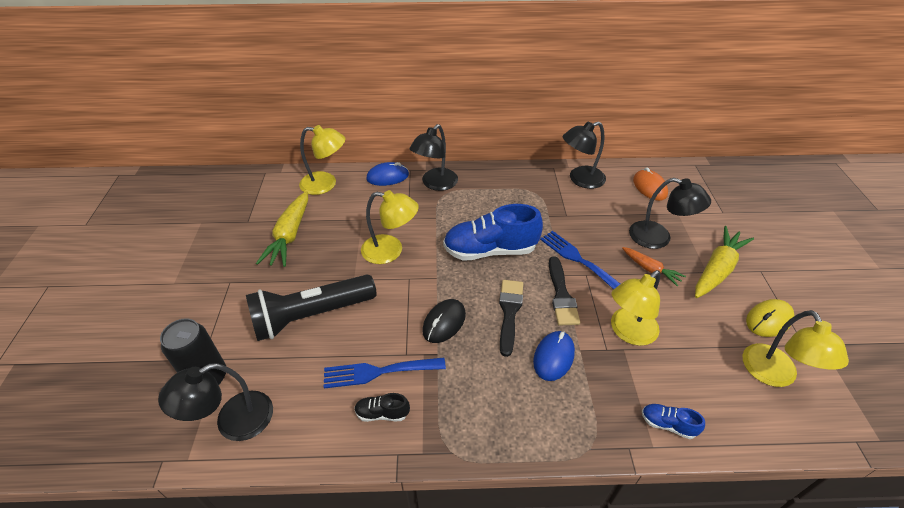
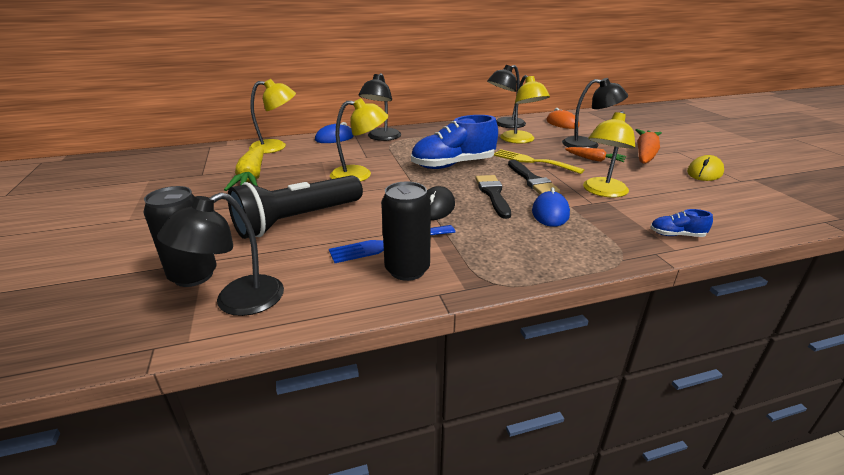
camera: 15 degrees left, 15 degrees down
black shoe [354,393,410,422] -> black can [381,181,431,281]
blue fork [540,231,620,289] -> yellow fork [494,149,584,174]
yellow carrot [695,226,754,298] -> orange carrot [635,129,662,164]
yellow lamp [743,310,849,387] -> yellow lamp moved to [500,75,550,144]

